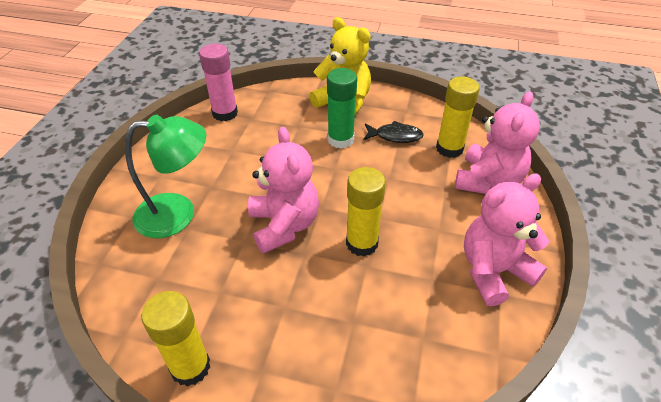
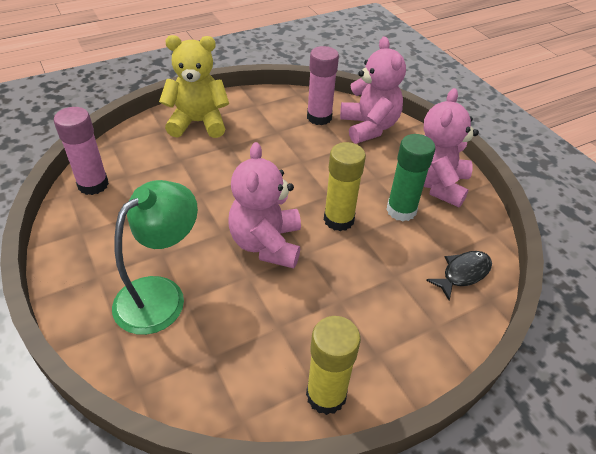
camera: 45 degrees left, 0 degrees up
pink teddy bear [248,127,319,254] -> pink teddy bear turned 120 degrees counterclockwise [228,142,301,268]
green glue stick [327,68,357,149] -> green glue stick moved to [386,134,436,221]
black fish [364,121,424,143] -> black fish moved to [426,251,492,301]
yellow glue stick [436,76,480,158] -> pink glue stick [307,46,339,125]

